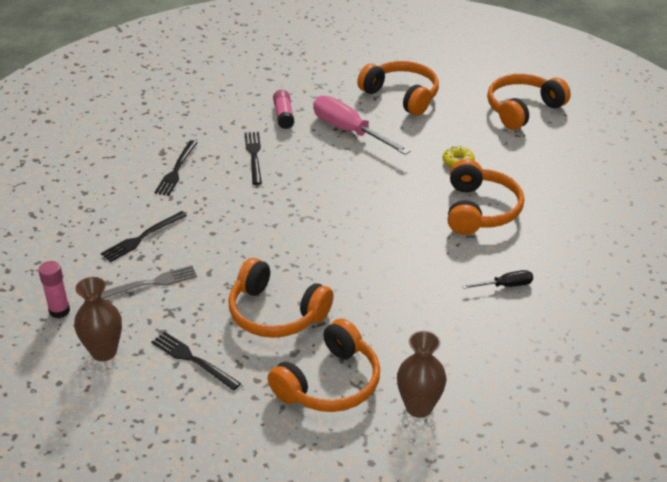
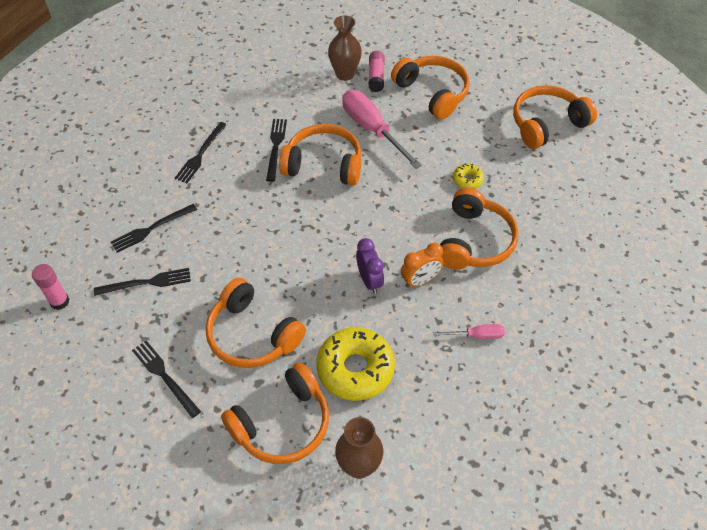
camera: 10 degrees right, 15 degrees up
brown vase [74,277,122,361] -> brown vase moved to [328,15,362,81]
grey fork [101,265,197,299] -> black fork [94,268,191,296]
pink glue stick [273,90,295,129] -> pink glue stick moved to [368,51,385,92]
black screwdriver [462,270,533,289] -> pink screwdriver [433,324,505,339]
none -> orange headphones [279,124,361,186]
none -> yellow donut [316,327,395,401]
none -> purple clock [356,238,384,294]
none -> orange clock [401,243,443,288]

